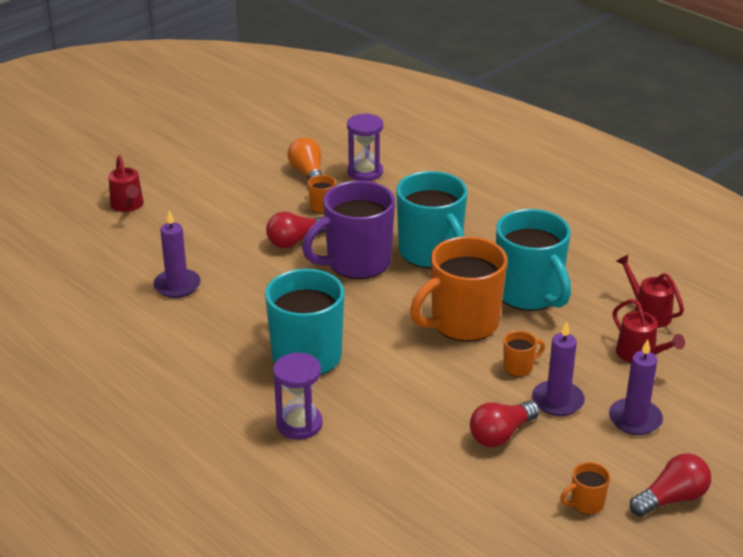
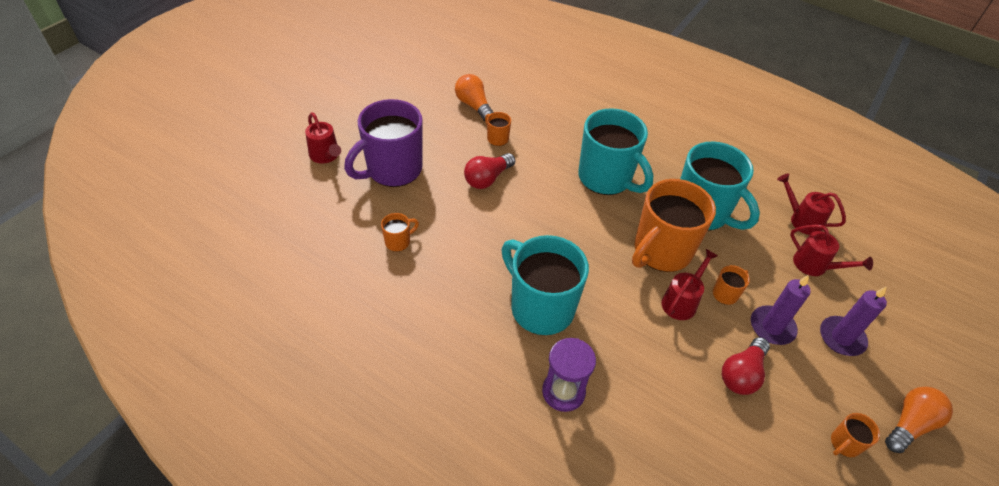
camera: 15 degrees left, 15 degrees up
purple candle [153,210,201,298] -> orange mug [381,213,419,252]
purple mug [302,181,395,279] -> purple mug moved to [344,99,423,187]
purple hourglass [347,113,383,181] -> none
red light bulb [630,453,711,517] -> orange light bulb [885,386,953,453]
none -> red watering can [661,249,718,320]

